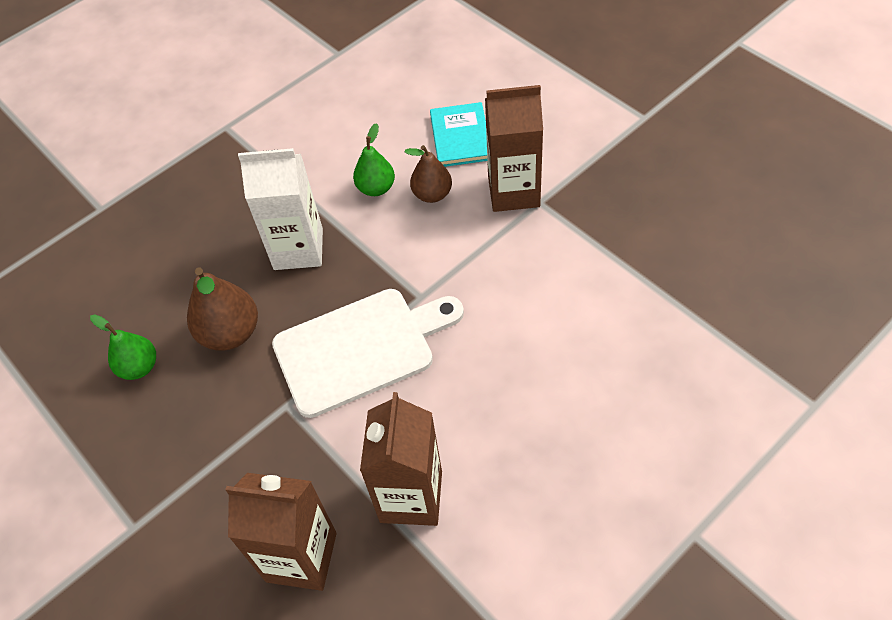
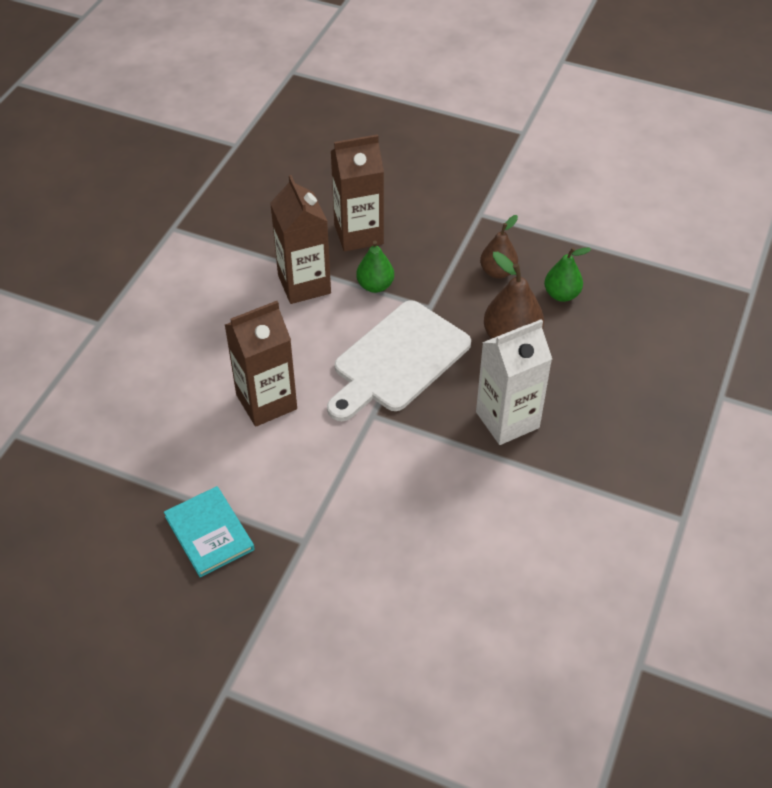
camera: 150 degrees right, 5 degrees down
green pear [353,123,395,196] -> green pear moved to [356,241,394,293]
brown pear [404,145,452,203] -> brown pear moved to [480,215,518,279]
turquoise book [430,102,487,167] -> turquoise book moved to [164,486,255,577]
brown carton [485,85,543,212] -> brown carton moved to [225,301,297,427]

